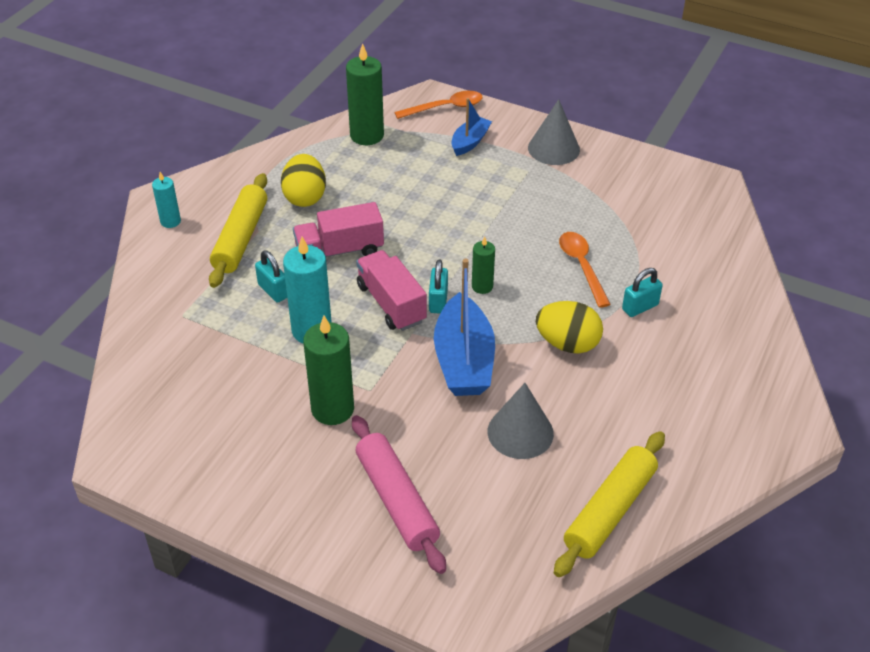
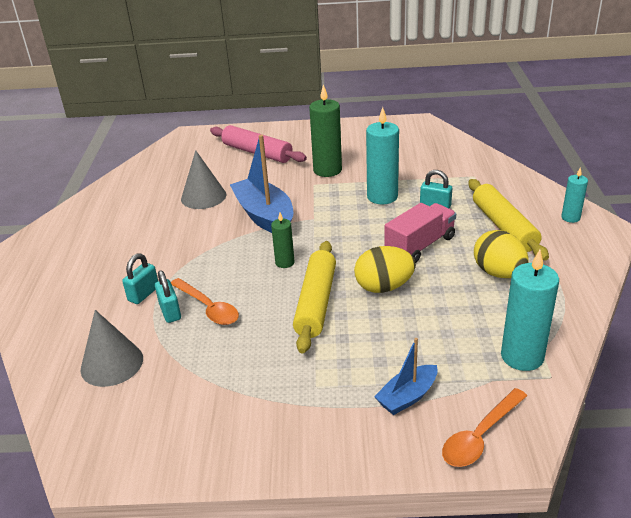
camera: 155 degrees right, 10 degrees down
green candle [346,43,384,145] -> turquoise candle [501,250,559,371]
pink truck [356,250,427,331] -> none
turquoise padlock [429,260,448,314] -> turquoise padlock moved to [155,270,181,323]
blue boat [451,98,492,156] -> blue boat turned 45 degrees clockwise [374,338,437,415]
grey cone [528,99,580,165] -> grey cone moved to [81,310,143,387]
yellow egg [536,301,603,354] -> yellow egg moved to [354,246,416,293]
yellow rolling pin [554,431,665,577] -> yellow rolling pin moved to [293,241,336,353]

